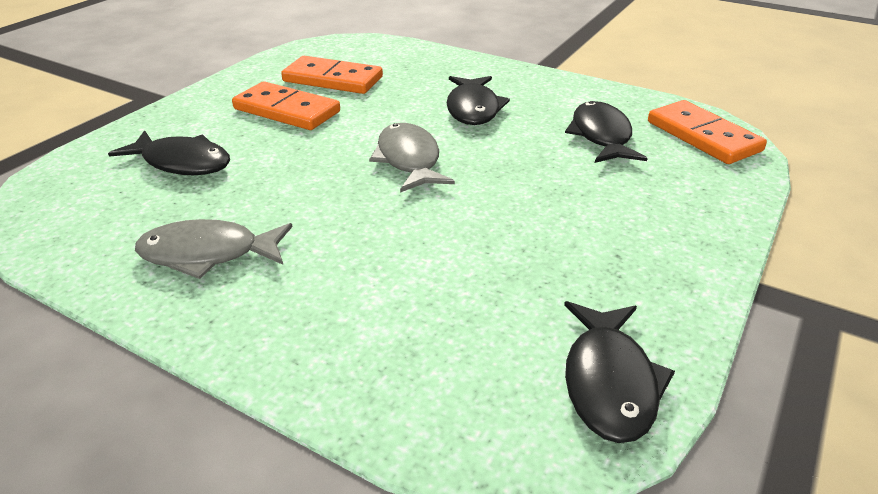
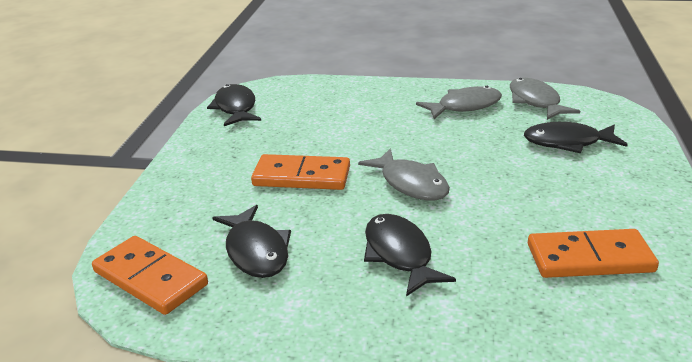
camera: 160 degrees right, 5 degrees down
orange domino [232,81,340,130] -> orange domino moved to [251,154,350,190]
none -> grey fish [510,78,580,120]

